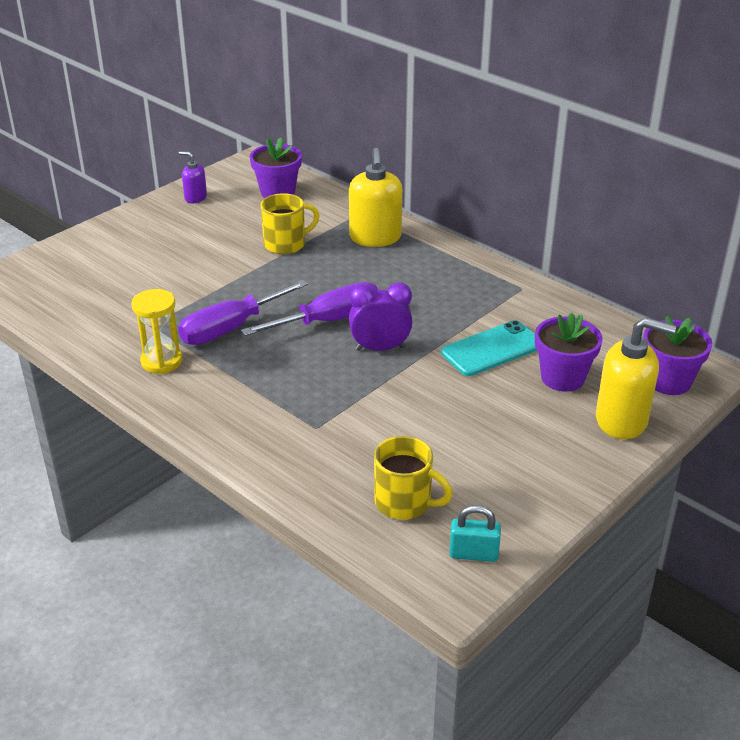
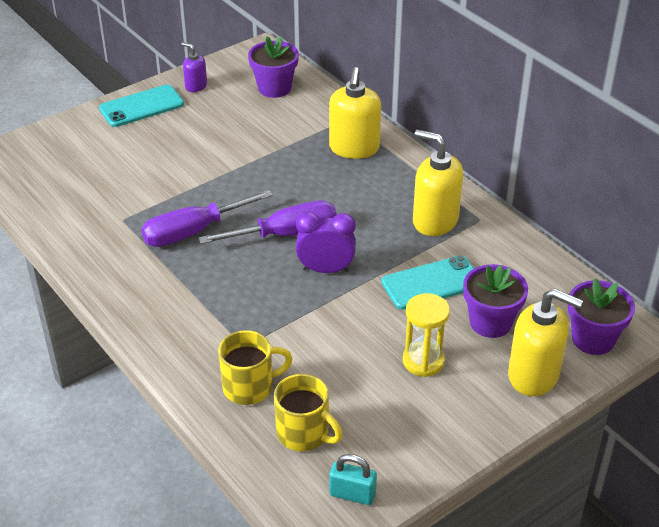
camera: 10 degrees right, 5 degrees up
yellow hourglass [131,289,183,374] -> yellow hourglass moved to [403,293,450,377]
yellow mug [260,193,320,254] -> yellow mug moved to [218,330,293,405]
none -> turquoise phone [99,84,184,127]
none -> yellow soap dispenser [413,130,463,236]

